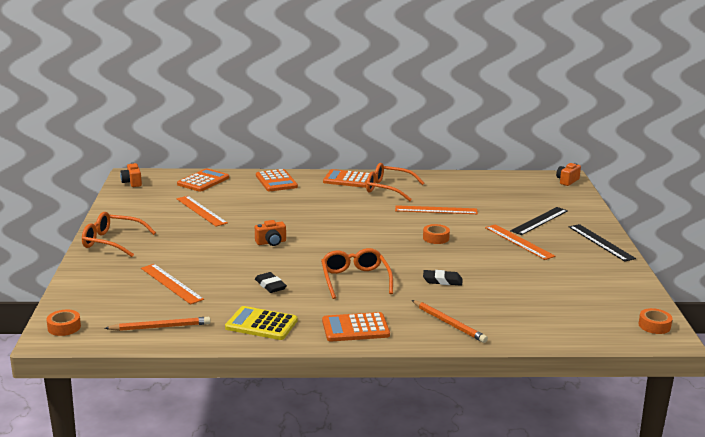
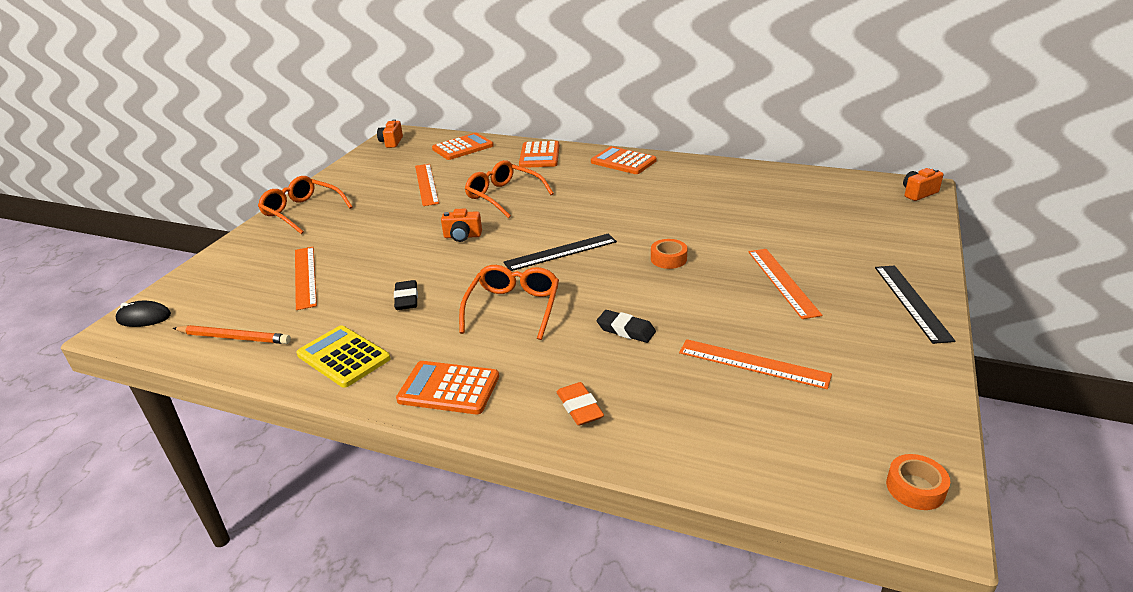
camera: 25 degrees right, 10 degrees up
orange tape [46,310,81,336] -> black mouse [115,301,171,327]
orange glasses [366,163,424,201] -> orange glasses moved to [465,160,554,218]
orange ruler [395,205,478,214] -> orange ruler moved to [679,339,832,389]
orange pencil [412,300,488,343] -> orange eraser [557,382,604,426]
black ruler [510,207,568,235] -> black ruler moved to [503,233,617,271]

